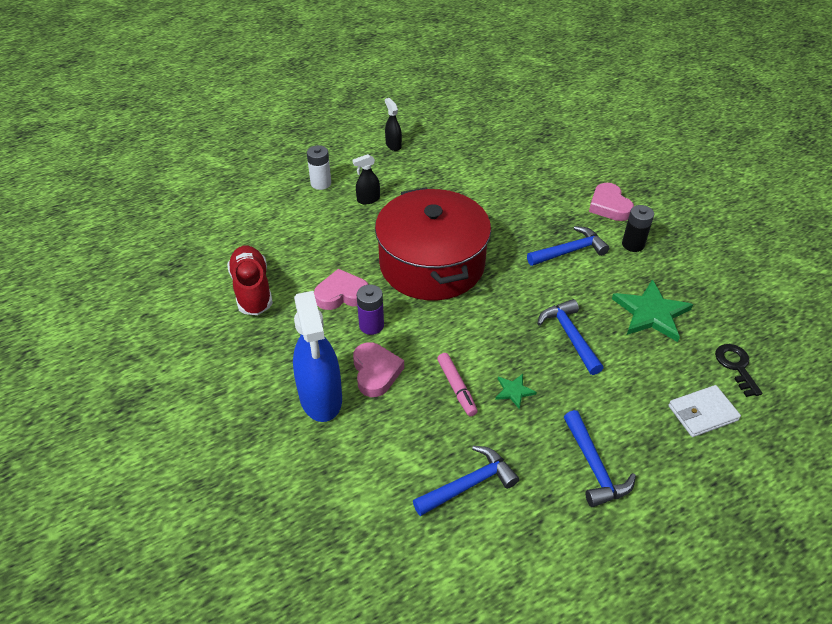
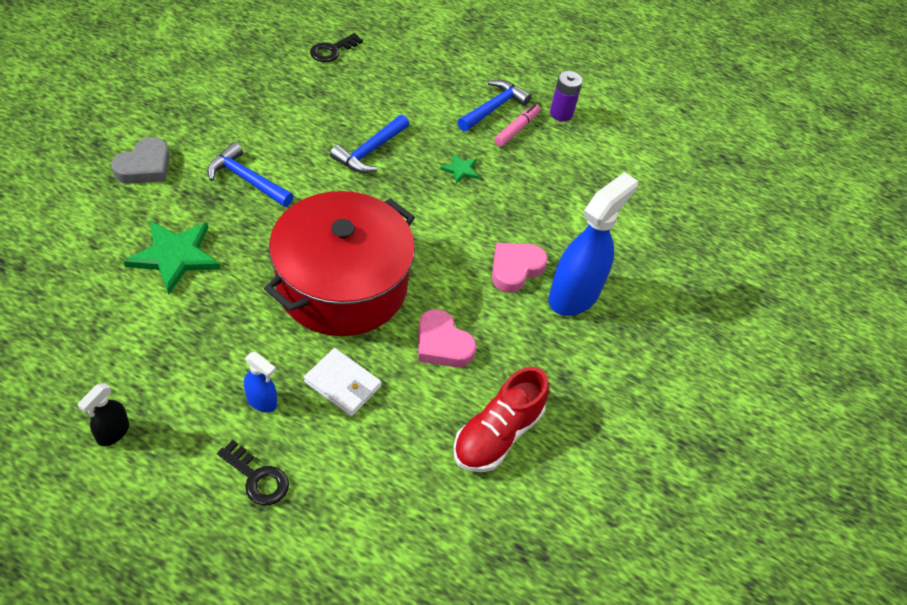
camera: 130 degrees left, 5 degrees up
white battery [307,145,331,190] -> black key [217,440,289,505]
black spray bottle [352,154,380,204] -> blue spray bottle [244,352,277,413]
purple battery [357,285,384,335] -> purple battery moved to [550,71,583,121]
blue hammer [413,446,519,516] -> none
pink marker [437,353,478,416] -> pink marker moved to [494,104,540,147]
pink heart [589,183,634,221] -> grey heart [111,137,170,184]
green star [612,279,693,342] -> green star moved to [123,221,221,295]
black battery [622,205,654,252] -> none
white wallet [668,385,741,437] -> white wallet moved to [304,348,382,416]

